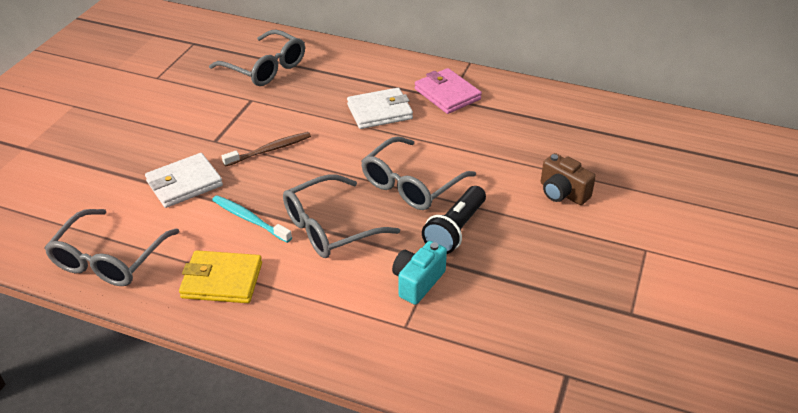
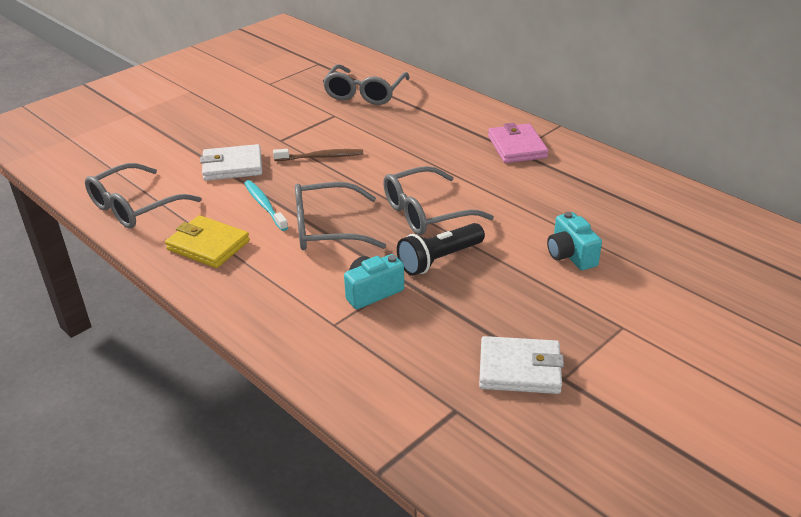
camera: 25 degrees right, 5 degrees down
grey glasses [209,30,305,86] -> grey glasses turned 45 degrees clockwise [323,64,410,105]
white wallet [347,88,413,129] -> white wallet moved to [479,336,564,394]
brown camera [540,153,596,205] -> turquoise camera [547,212,602,270]

